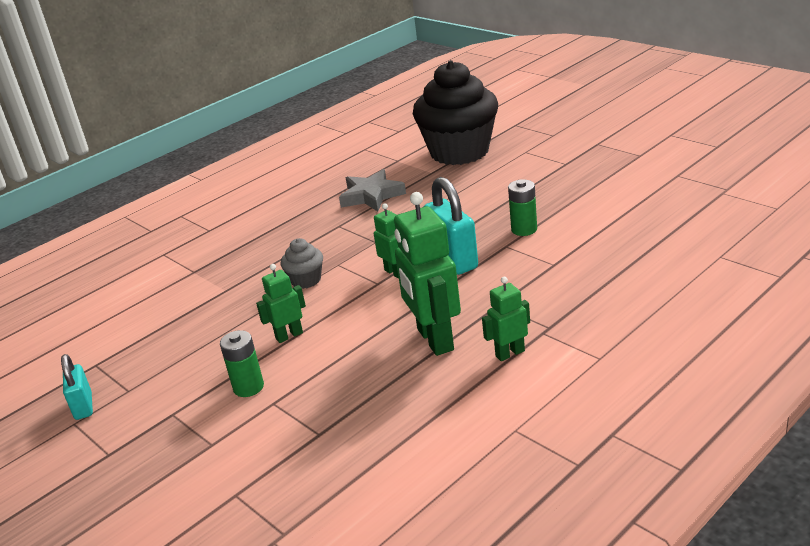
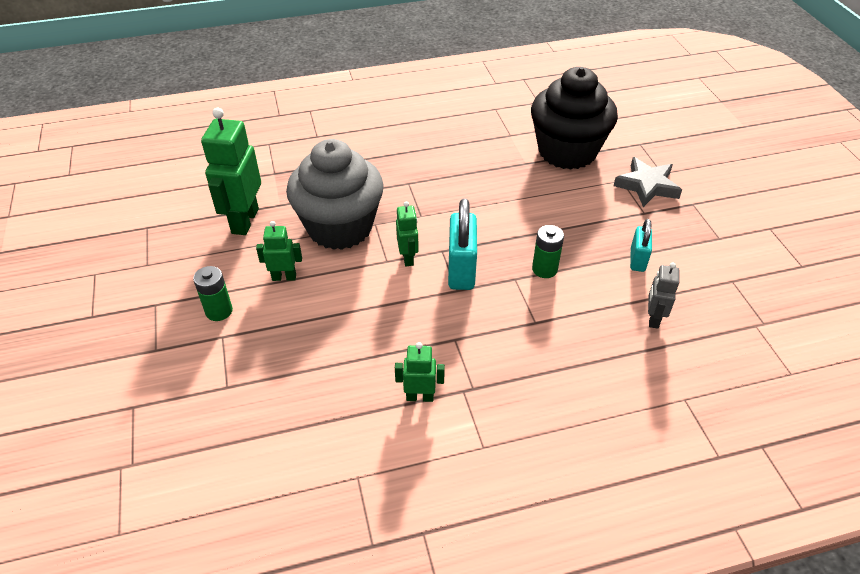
camera: 25 degrees right, 15 degrees up
turquoise padlock [61,354,93,420] -> turquoise padlock moved to [630,219,652,272]
grey cupcake [280,238,323,289] -> grey cupcake [286,139,384,250], size x2.38
grey star [339,169,406,211] -> grey star moved to [613,157,682,207]
green robot [394,192,461,356] -> green robot moved to [201,108,261,235]
none -> grey robot [648,262,680,329]

